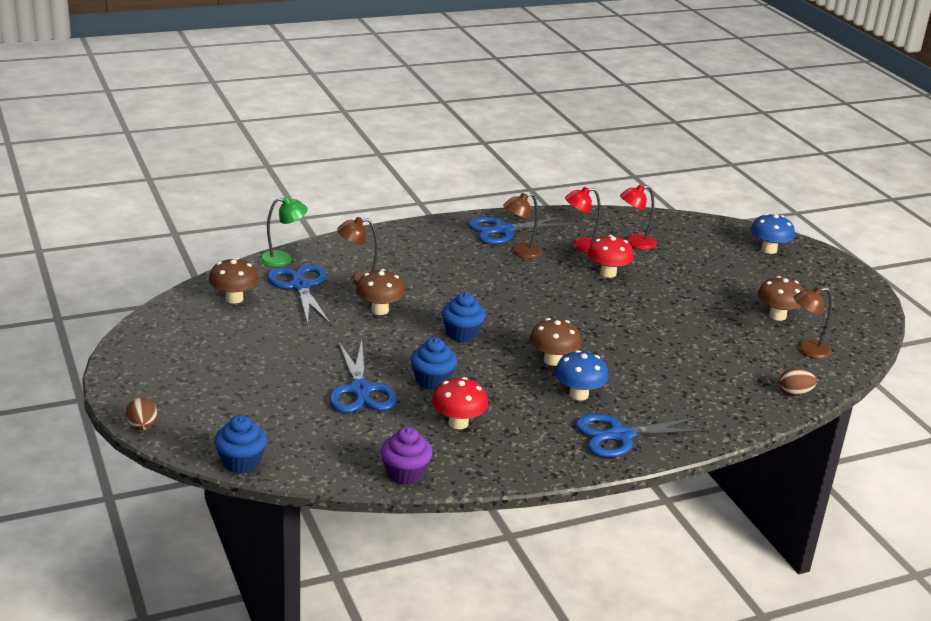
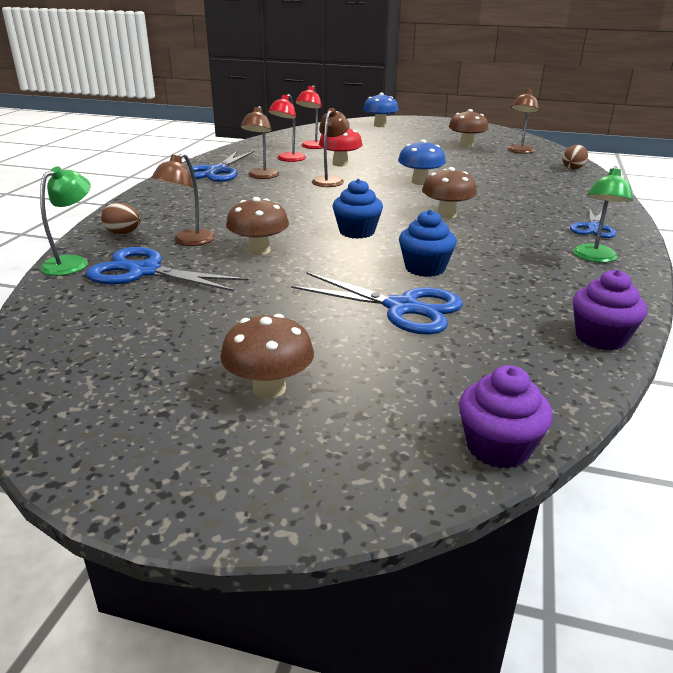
camera: 50 degrees left, 0 degrees up
brown egg [126,397,157,430] -> brown egg moved to [101,203,141,234]
brown mushroom [209,258,259,304] -> brown mushroom moved to [220,314,314,399]
blue cupcake [214,415,267,474] -> purple cupcake [459,365,553,469]
red mushroom [432,377,488,429] -> none
blue mushroom [555,350,609,400] -> blue mushroom moved to [398,140,446,185]
blue scissors [575,414,710,458] -> blue scissors [570,208,616,238], size x0.62
none -> brown lamp [312,108,350,187]
none -> green lamp [573,166,633,263]

